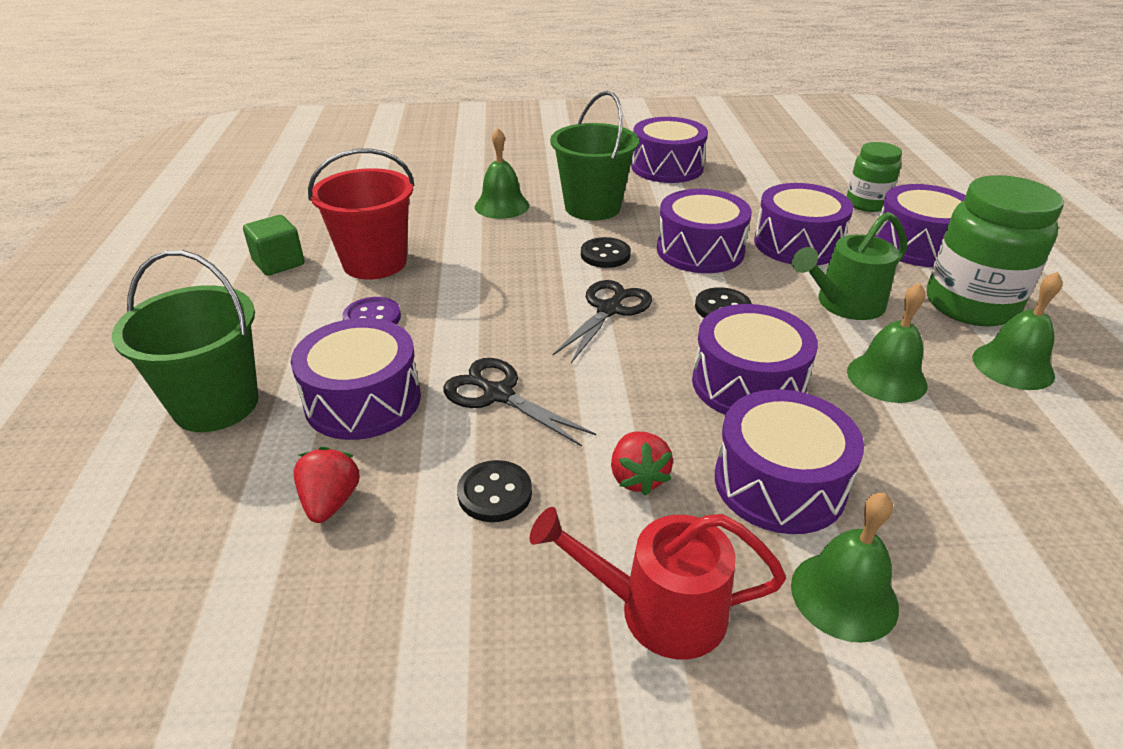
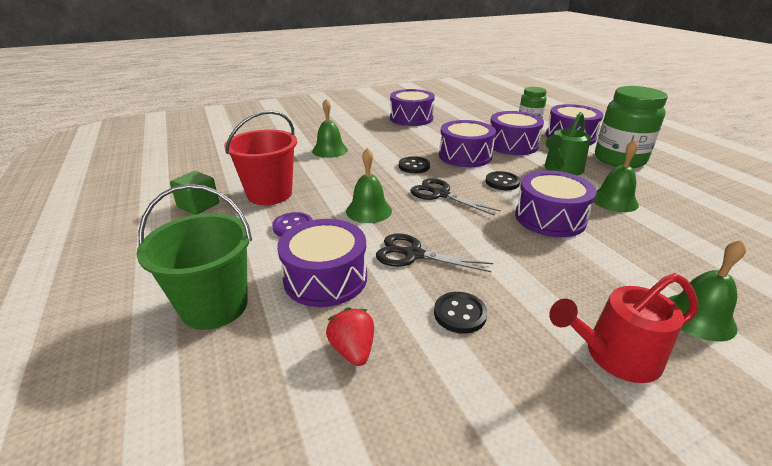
camera: 20 degrees left, 5 degrees down
green bucket [550,91,639,221] -> none
black scissors [553,280,652,363] -> black scissors turned 60 degrees counterclockwise [410,178,501,216]
red strawberry [611,432,673,496] -> none
purple drum [715,389,864,534] -> none
green bell [973,272,1063,390] -> green bell moved to [346,148,392,223]

